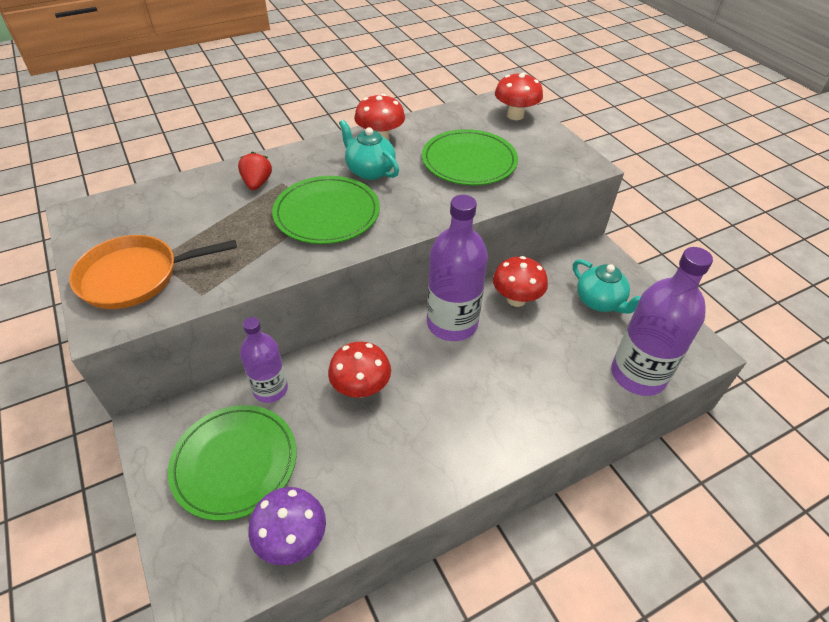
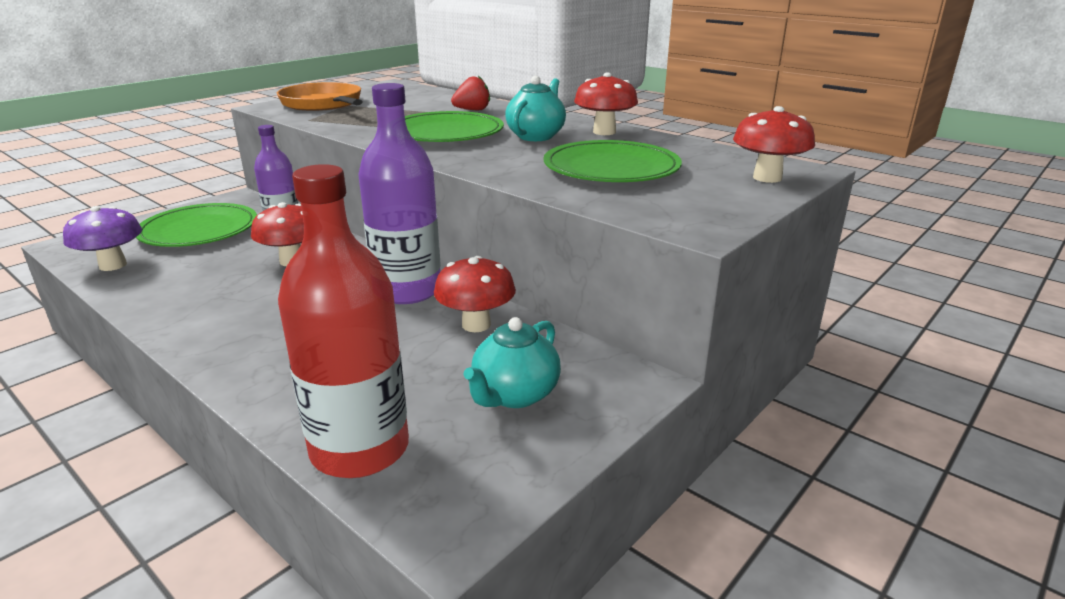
camera: 70 degrees right, 20 degrees down
purple bottle [611,247,713,396] -> red bottle [278,164,409,478]

